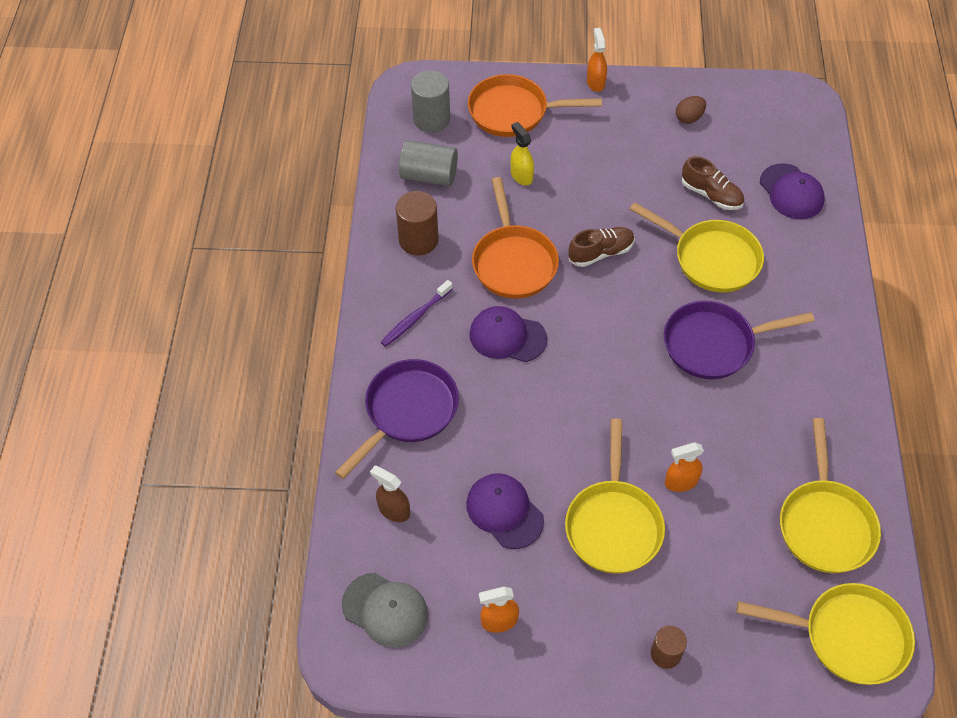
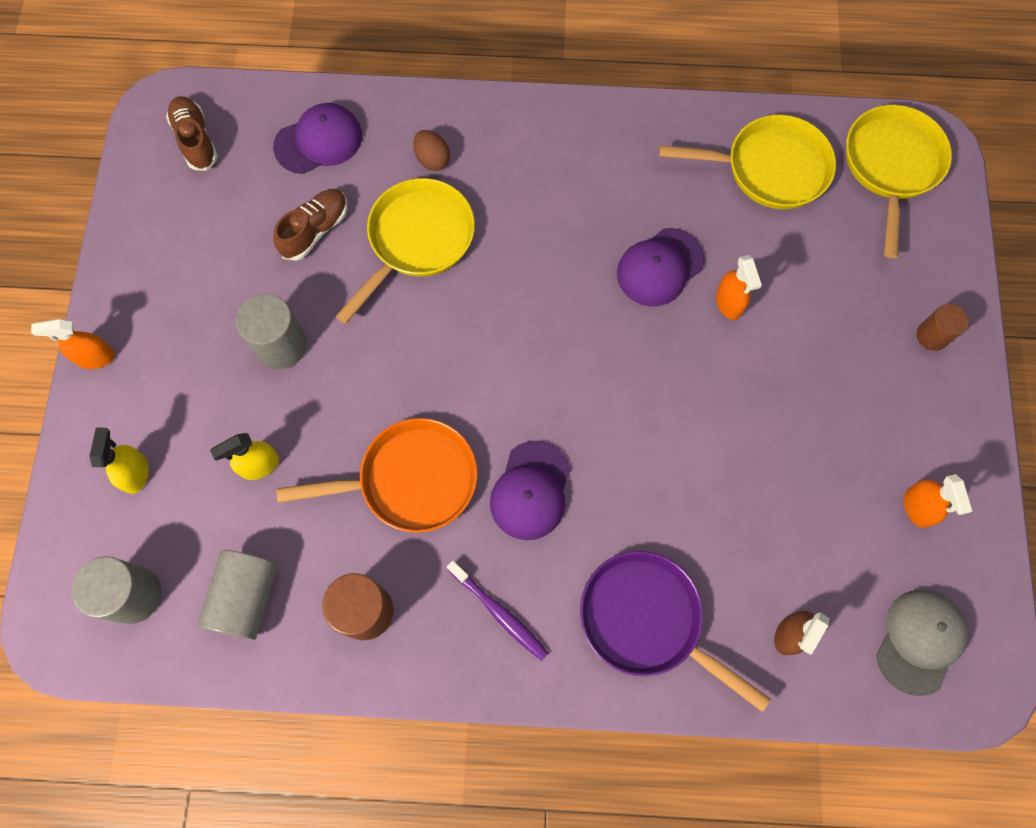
camera: 90 degrees left, 15 degrees up
purple cap [466,473,544,549] -> purple cap moved to [617,228,705,306]
orange pan [468,74,602,137] -> yellow spray bottle [89,428,149,494]
yellow pan [565,419,665,574] -> none
brown shoe [568,227,635,267] -> brown shoe moved to [166,96,218,170]
purple pan [664,301,815,379] -> none
brown egg [676,96,706,124] -> brown egg moved to [413,130,450,171]
none -> grey cylinder [236,294,307,369]

